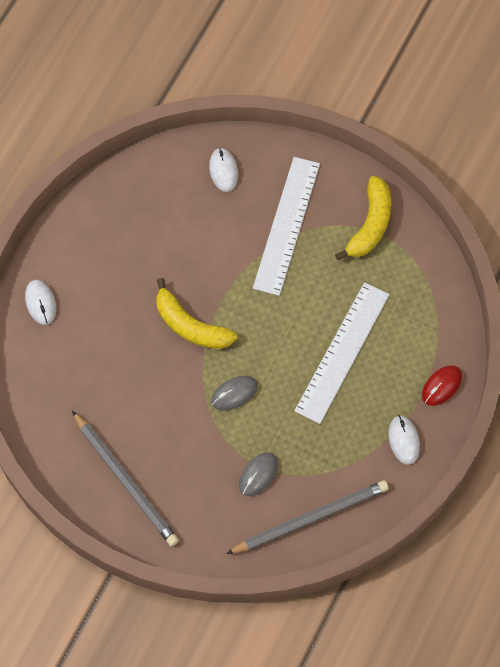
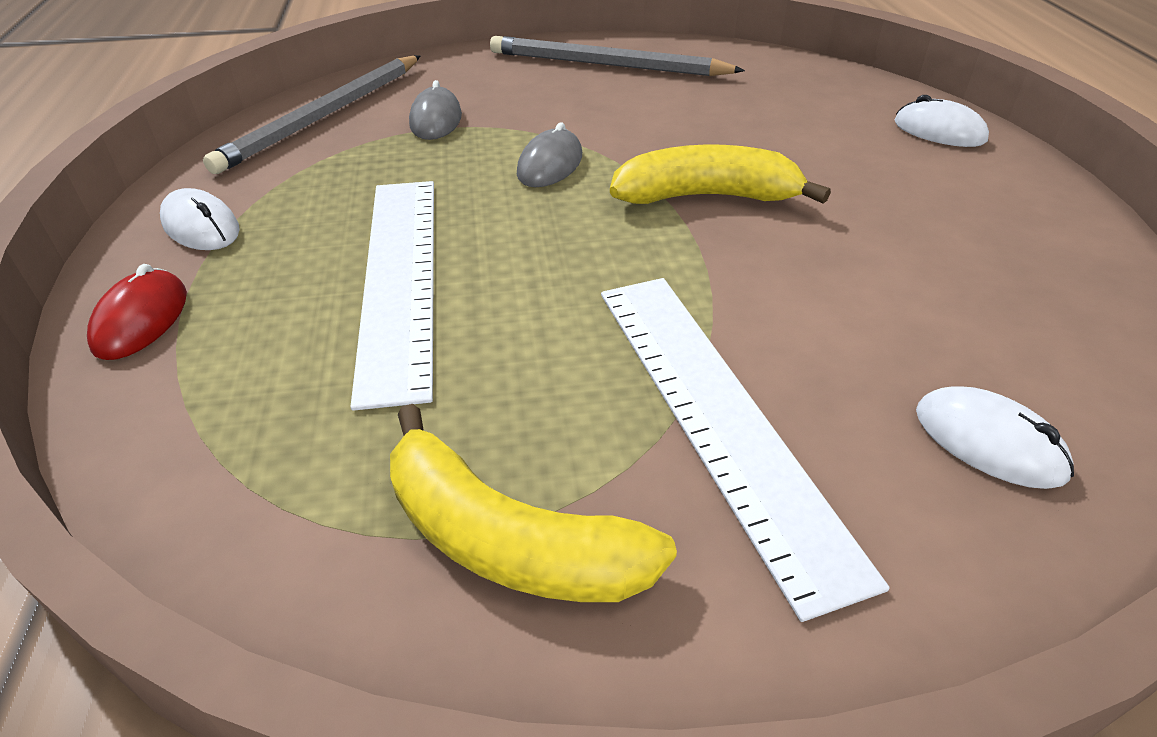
camera: 145 degrees right, 25 degrees down
yellow banana [335,176,391,260] -> yellow banana turned 45 degrees counterclockwise [390,404,677,602]

